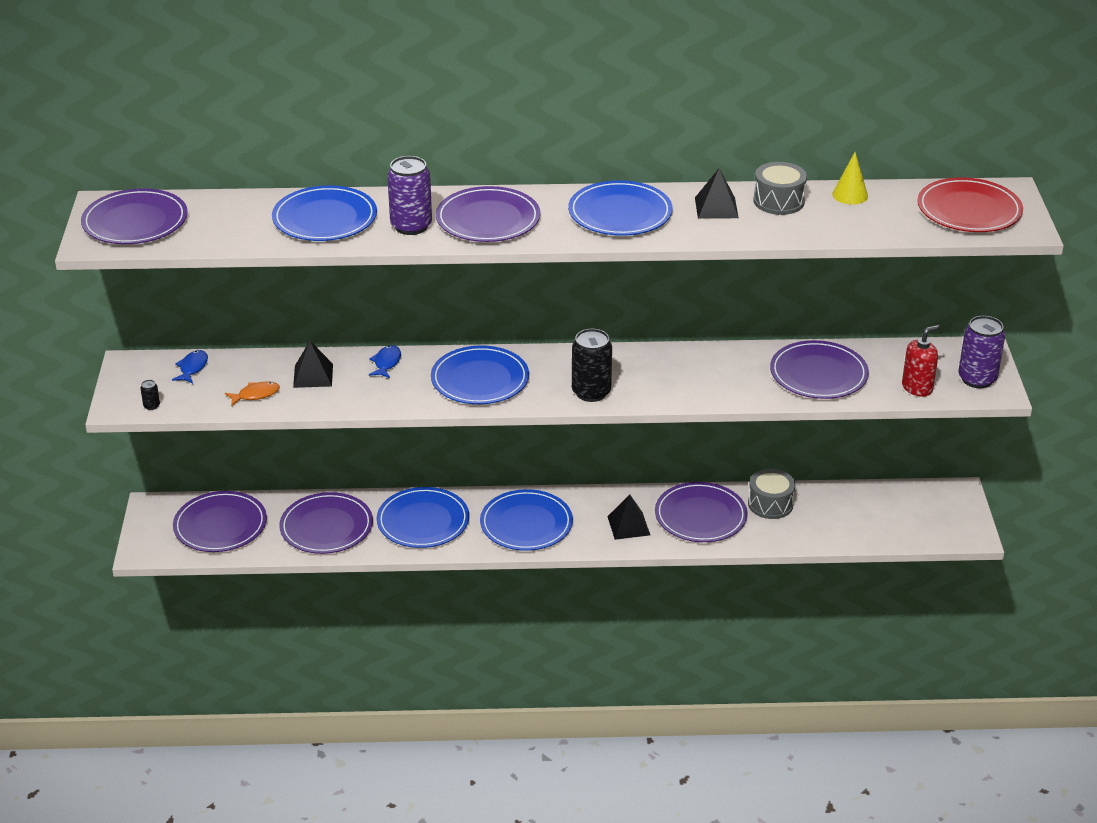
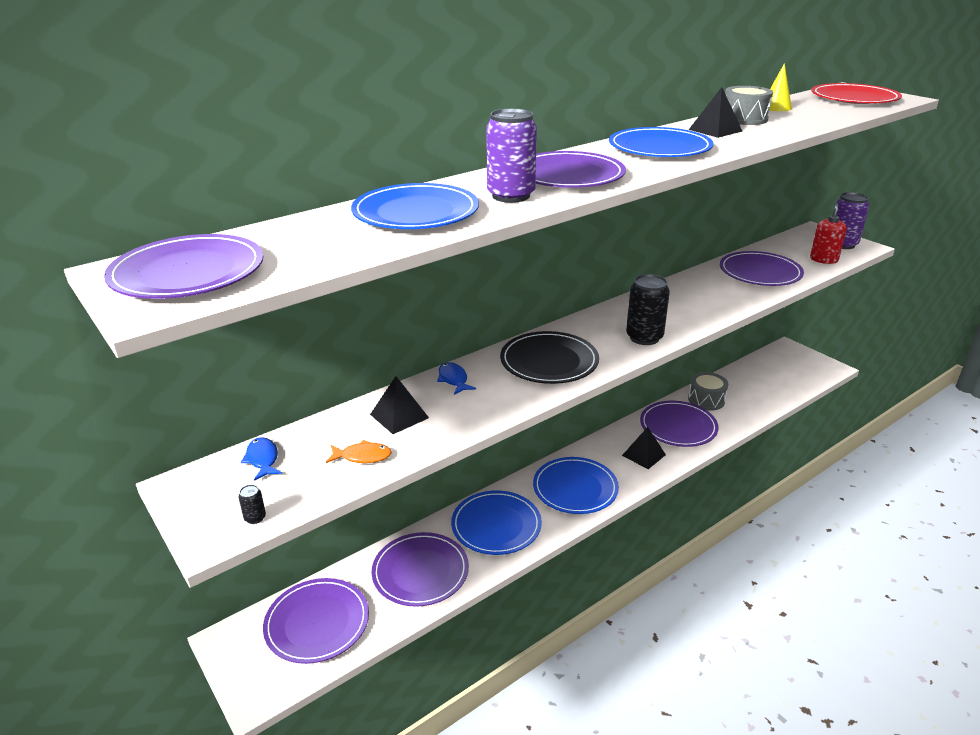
camera: 35 degrees left, 5 degrees down
orange fish [225,381,280,406] -> orange fish turned 60 degrees clockwise [326,440,392,463]
blue plate [431,345,529,404] -> black plate [500,331,599,384]

